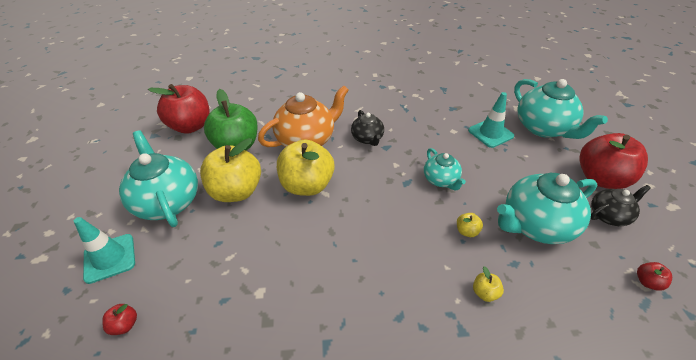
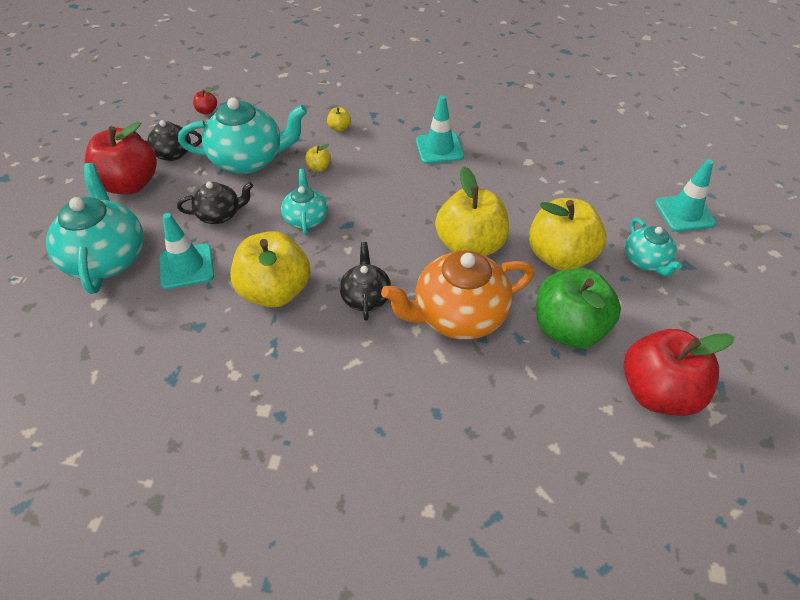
camera: 165 degrees left, 5 degrees up
red apple [102,304,137,335] -> none
turquoise teapot [119,130,198,227] -> turquoise teapot [625,218,682,276], size x0.55
none -> black teapot [177,182,253,224]
none -> yellow apple [231,231,311,308]
none -> turquoise traffic cone [416,95,464,164]

